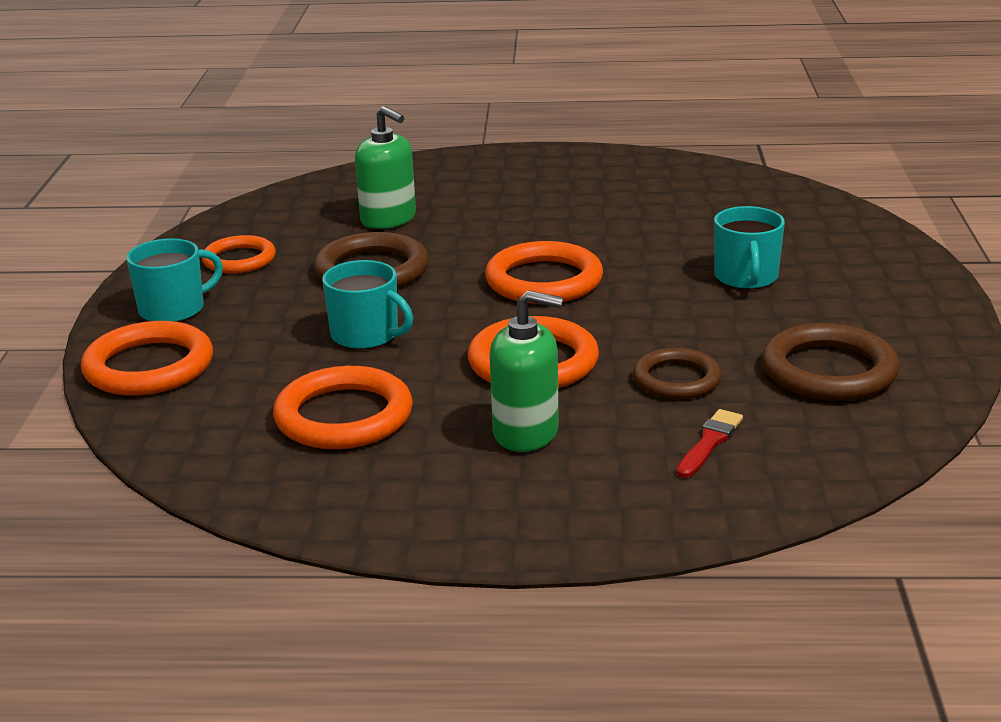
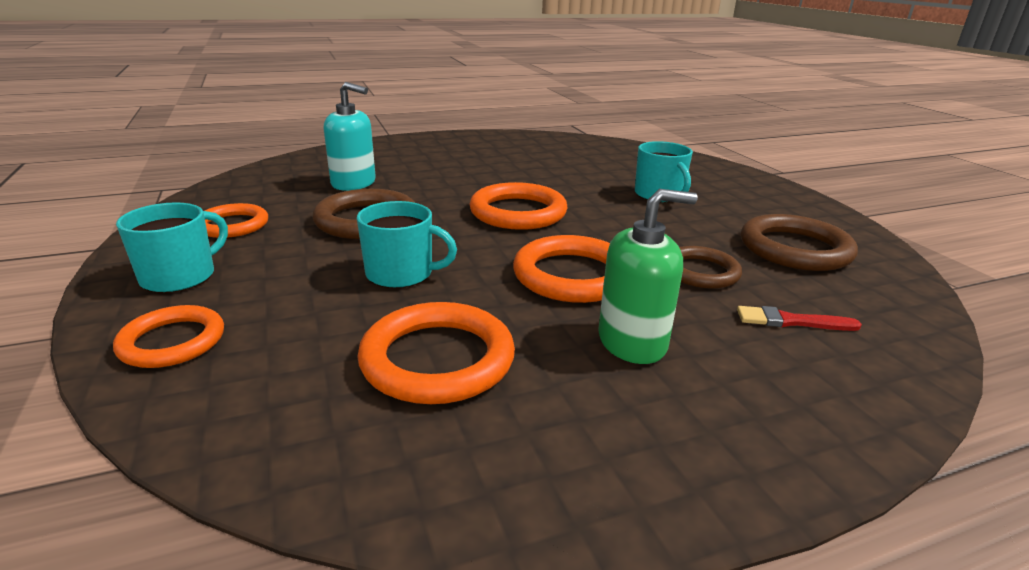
camera: 25 degrees left, 0 degrees up
orange ring [81,321,213,395] -> orange ring [113,305,224,368], size x0.65
green soap dispenser [355,106,416,229] -> turquoise soap dispenser [324,82,376,191]
red brush [677,409,743,478] -> red brush turned 90 degrees counterclockwise [737,306,862,331]

